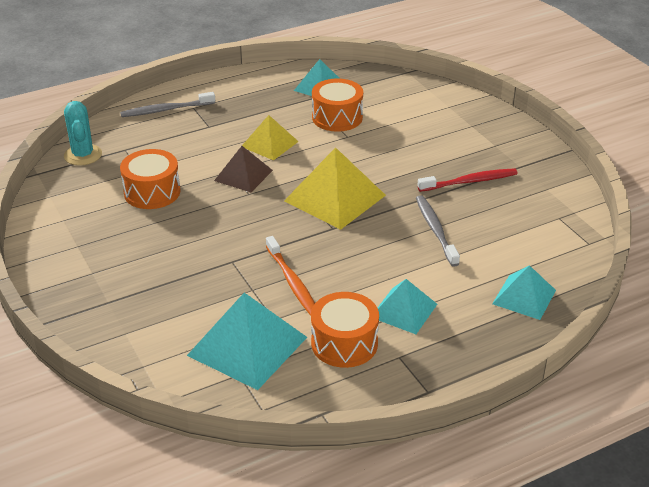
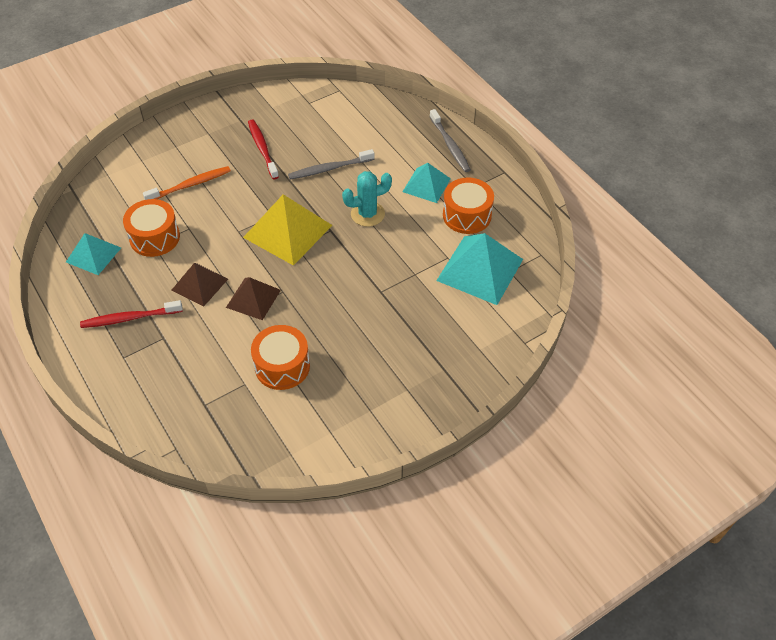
camera: 95 degrees left, 15 degrees up
turquoise cactus [64,101,102,166] -> turquoise cactus moved to [342,171,392,227]
grey toothbrush [120,92,215,117] -> grey toothbrush moved to [429,109,471,172]
yellow pyramid [242,115,299,160] -> brown pyramid [172,263,228,307]
orange toothbrush [266,236,315,316] -> orange toothbrush moved to [143,166,231,200]
turquoise pyramid [492,265,556,320] -> none
none -> red toothbrush [80,300,183,328]

